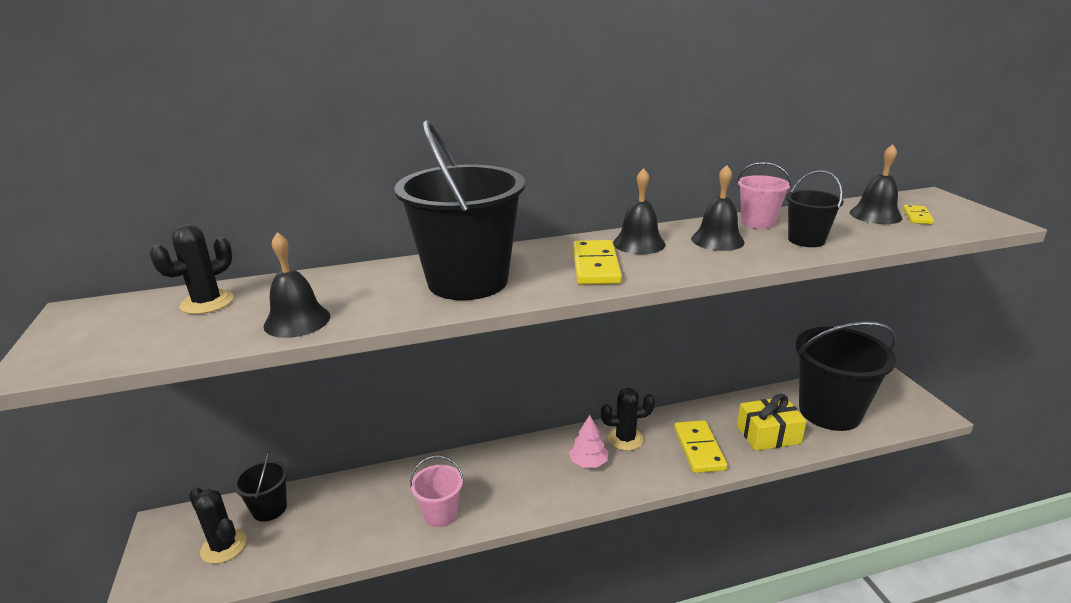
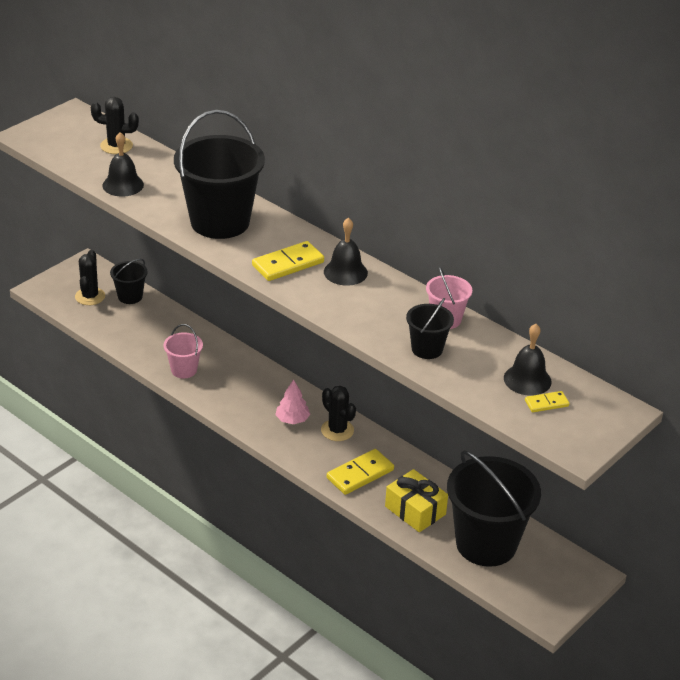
camera: 55 degrees right, 10 degrees up
black bell [691,165,745,251] -> none

